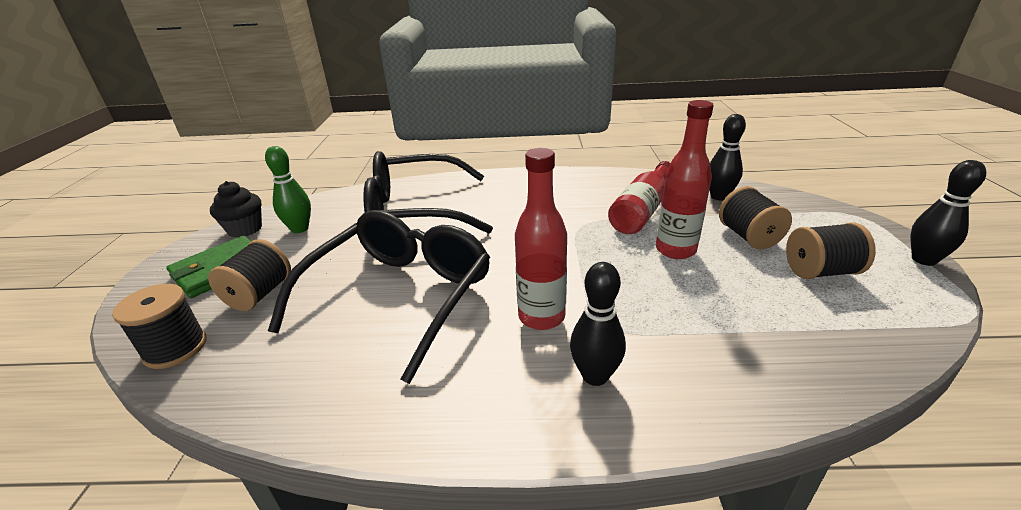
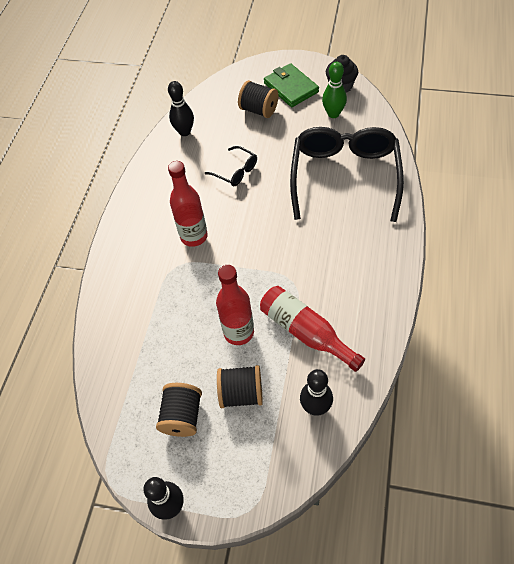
camera: 105 degrees right, 25 degrees up
black spool [112,284,207,369] -> none
black glasses [268,210,490,384] -> black glasses [205,146,257,186], size x0.43
black bowling pin [570,262,626,386] -> black bowling pin moved to [168,81,194,136]

